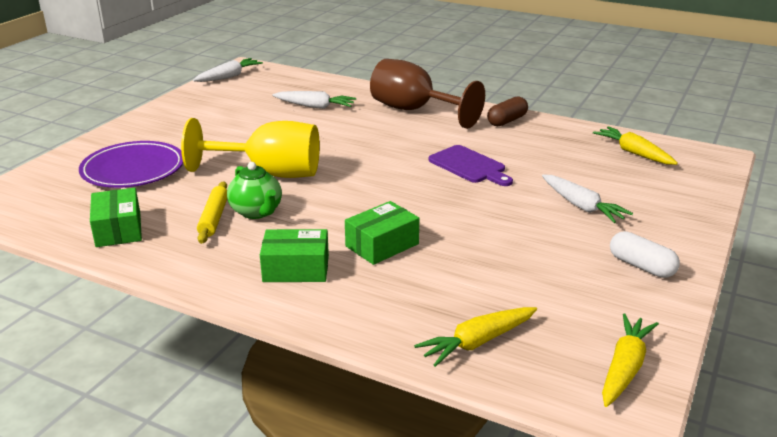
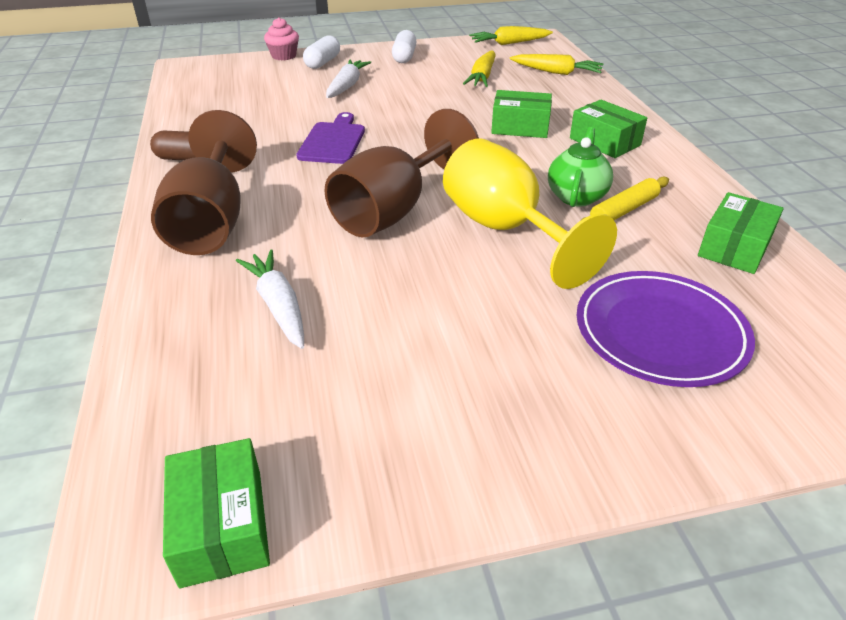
camera: 130 degrees left, 10 degrees up
white carrot [193,58,263,82] -> green box [163,438,270,588]
yellow carrot [593,126,678,165] -> yellow carrot moved to [463,51,496,87]
none -> pink cupcake [264,17,299,60]
none -> white capsule [303,35,340,69]
none -> brown goblet [324,109,479,237]

